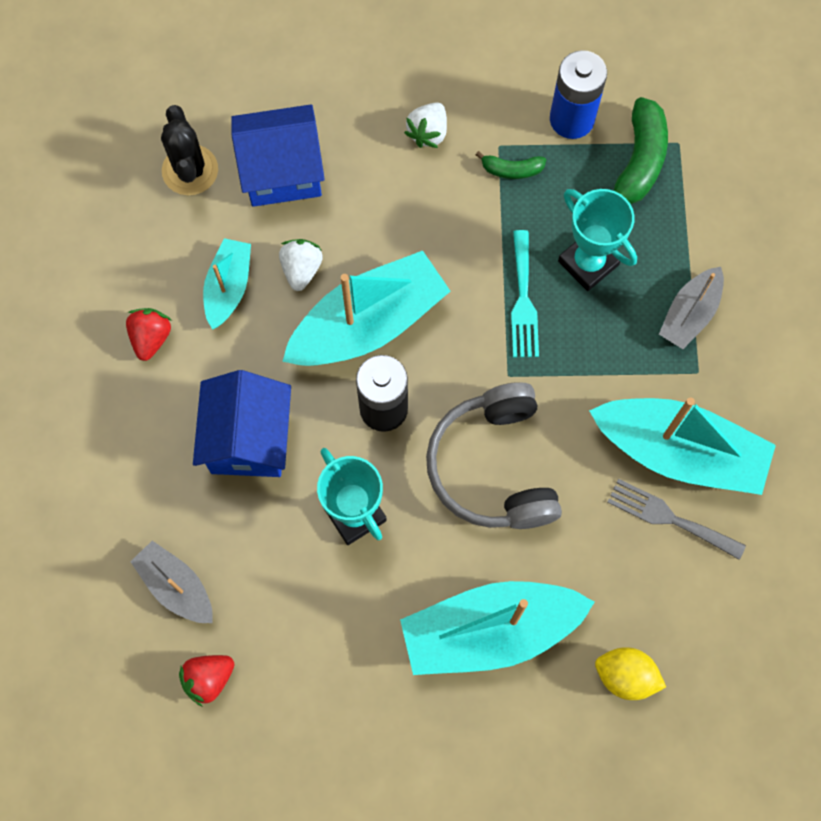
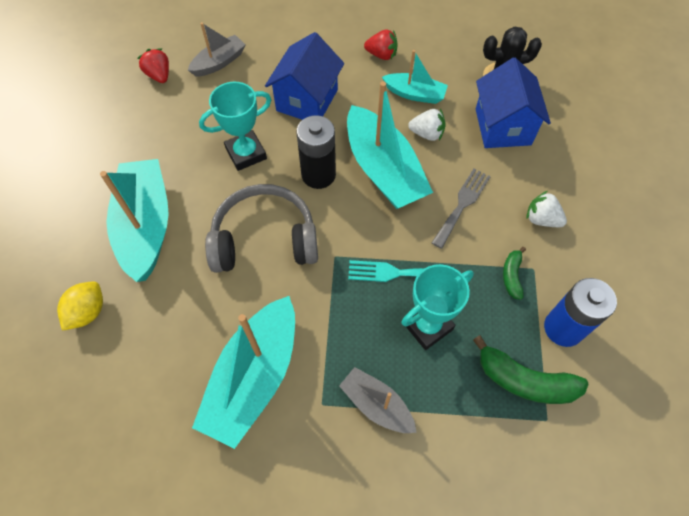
camera: 95 degrees right, 10 degrees down
blue house [193,370,291,477] -> blue house turned 75 degrees counterclockwise [265,32,344,120]
grey fork [607,479,746,560] -> grey fork moved to [431,169,491,249]

